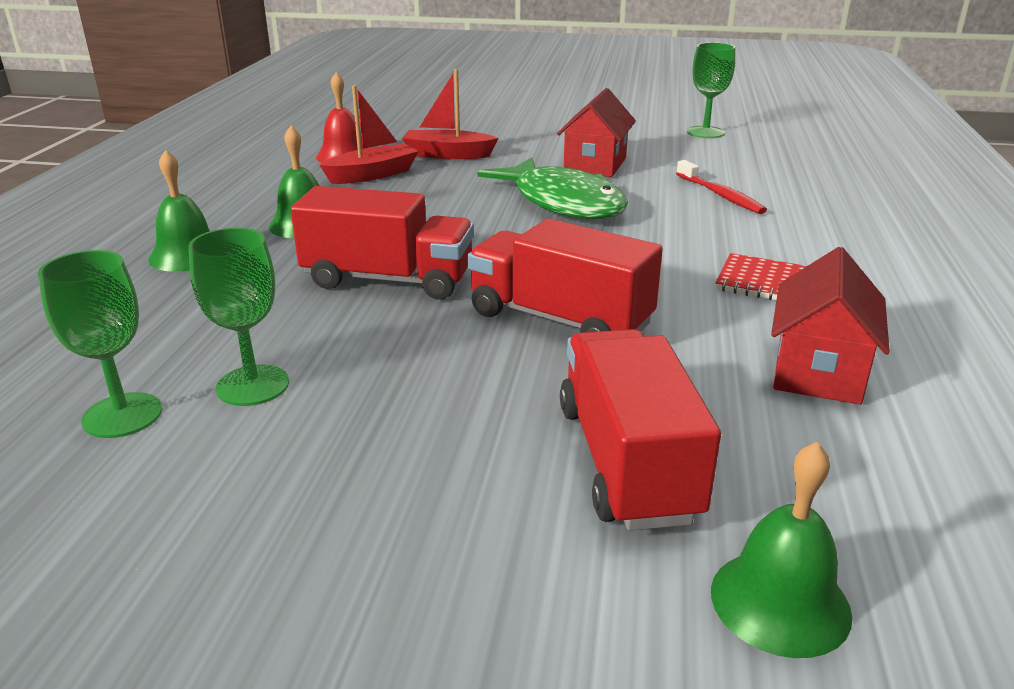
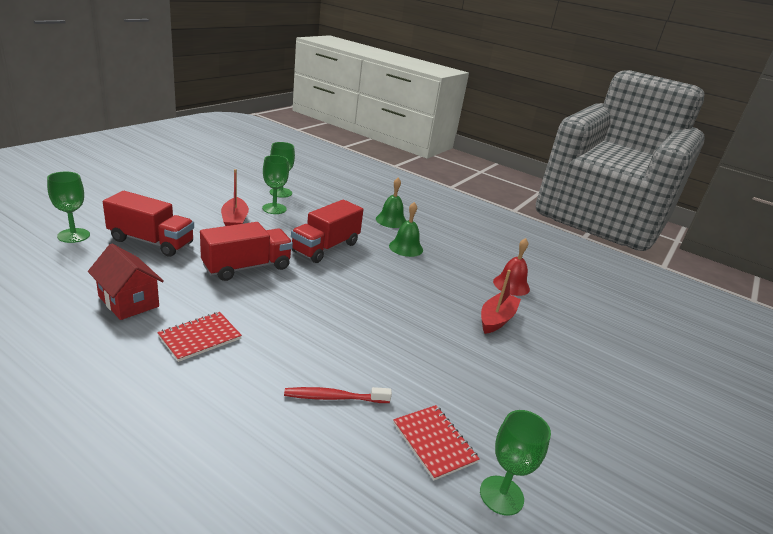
camera: 110 degrees right, 0 degrees up
red boat [320,86,419,184] -> red boat moved to [221,169,249,226]
green fish [477,157,628,219] -> none
red house [557,88,636,177] -> none
green bell [711,442,852,658] -> green goblet [47,172,90,243]
none -> red notebook [393,405,480,480]

